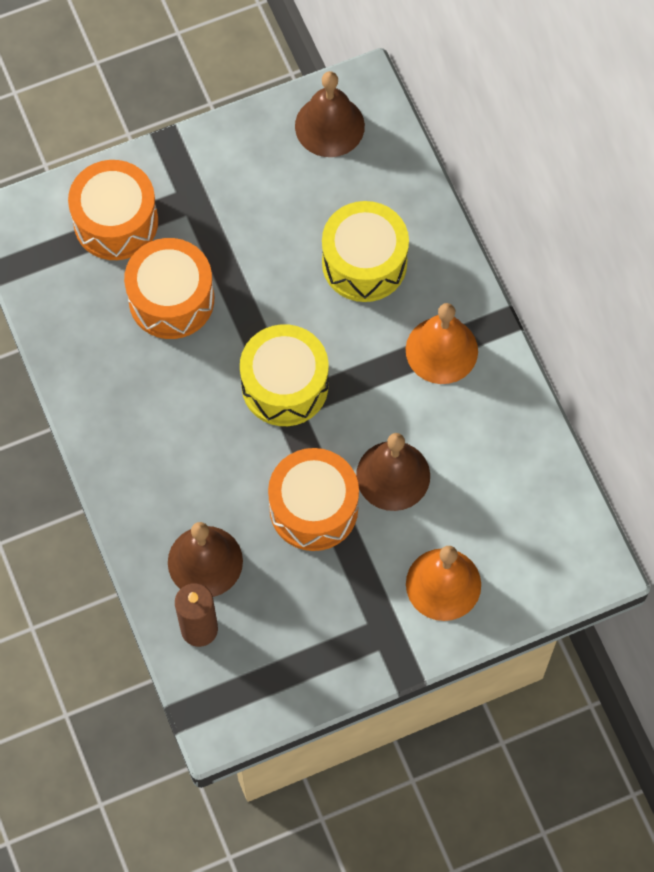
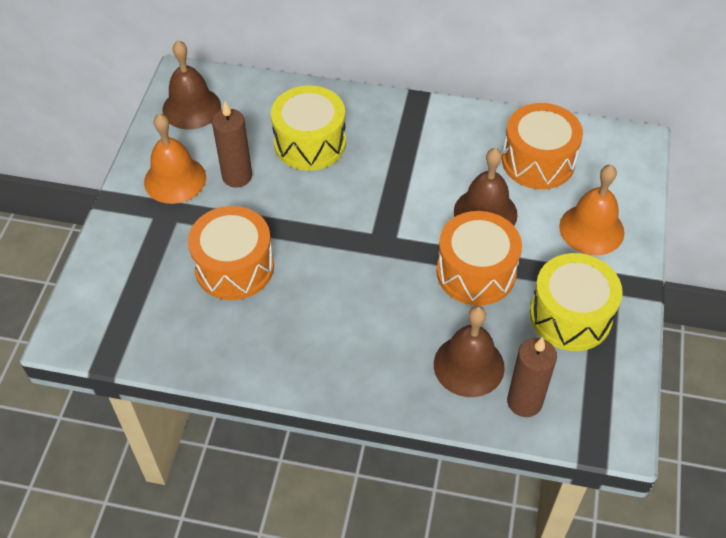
camera: 55 degrees left, 15 degrees down
orange drum [68,160,158,260] -> orange drum moved to [502,103,583,189]
yellow drum [240,324,329,426] -> yellow drum moved to [530,253,623,351]
orange bell [406,303,478,384] -> orange bell moved to [144,114,206,204]
none -> brown candle [212,102,252,188]

